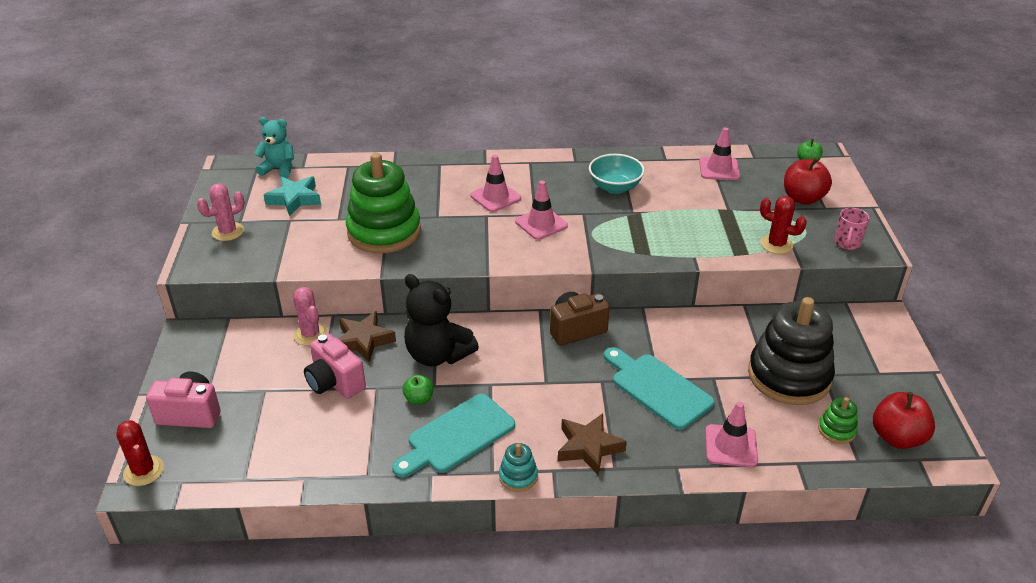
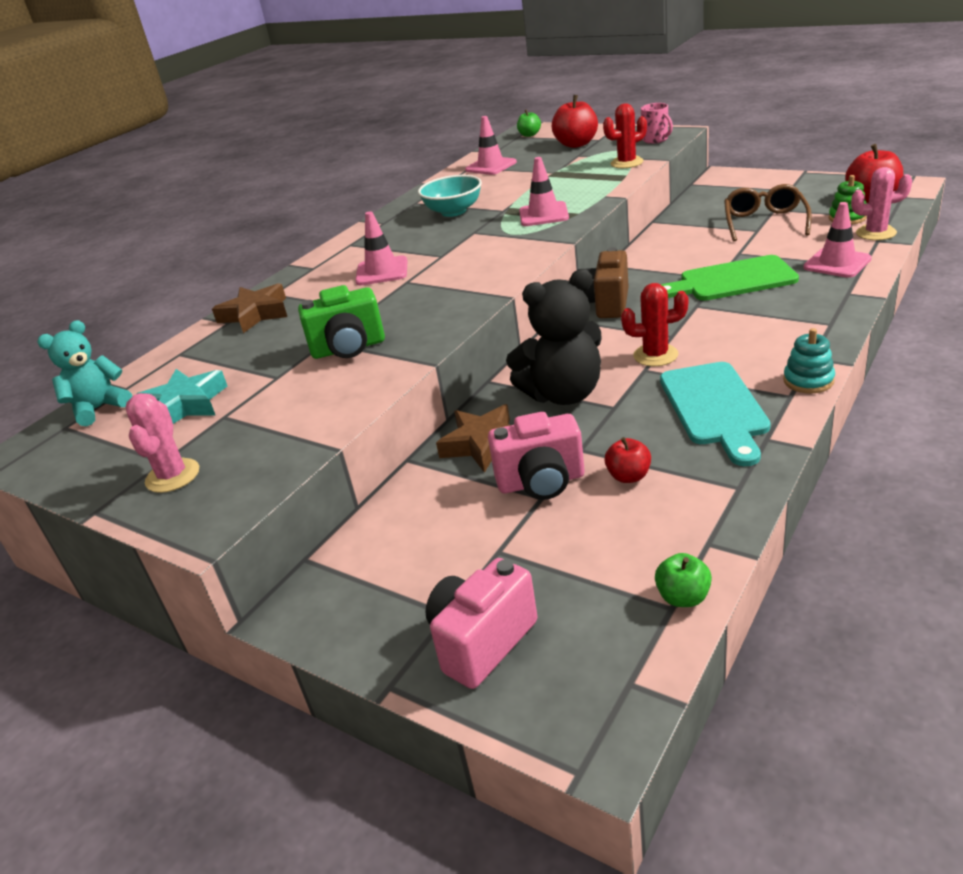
camera: 50 degrees left, 5 degrees down
red cactus [116,420,164,486] -> red cactus moved to [621,283,688,366]
pink cactus [293,287,328,346] -> pink cactus moved to [851,167,912,240]
green stacking toy [346,153,421,253] -> green camera [298,285,385,359]
green apple [402,375,434,405] -> green apple moved to [655,553,712,607]
pink traffic cone [515,181,568,240] -> pink traffic cone moved to [519,157,569,226]
brown star [558,413,627,475] -> brown star moved to [212,283,287,333]
turquoise cutting board [604,347,714,430] -> green cutting board [661,255,799,301]
black stacking toy [748,297,835,405] -> brown glasses [724,184,812,241]
none -> red apple [604,437,651,483]

